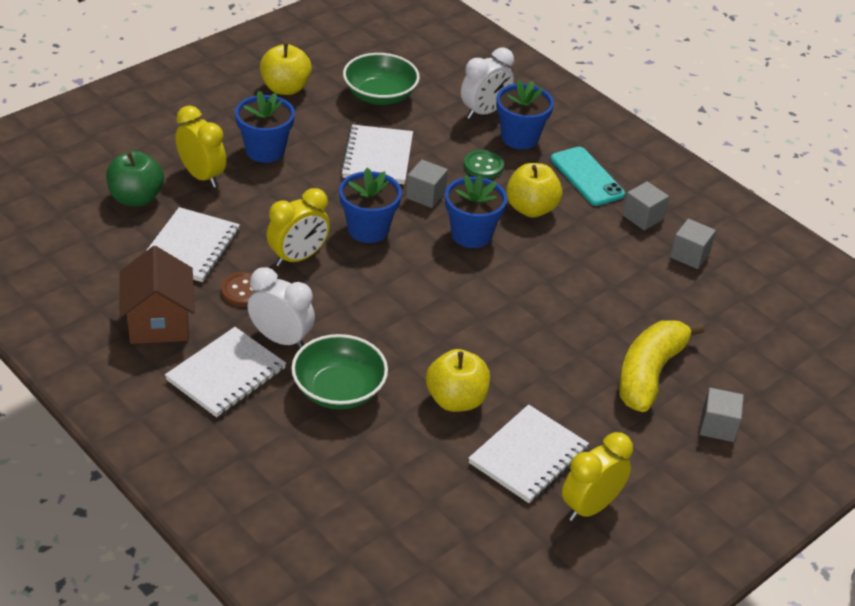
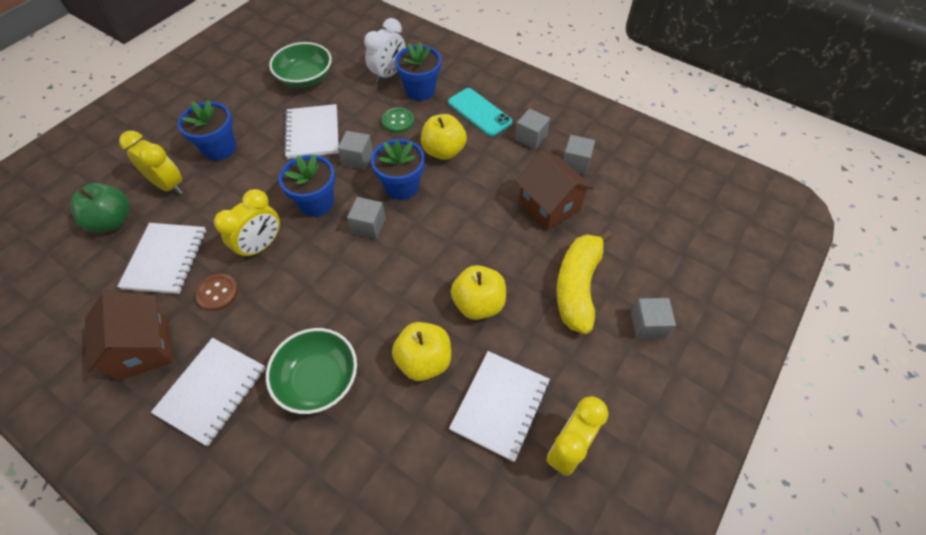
camera: 10 degrees left, 15 degrees up
white clock [248,267,315,349] -> none
yellow apple [260,43,312,95] -> yellow apple moved to [451,265,506,320]
none -> grey cube [347,197,386,239]
none -> brown house [515,150,594,231]

